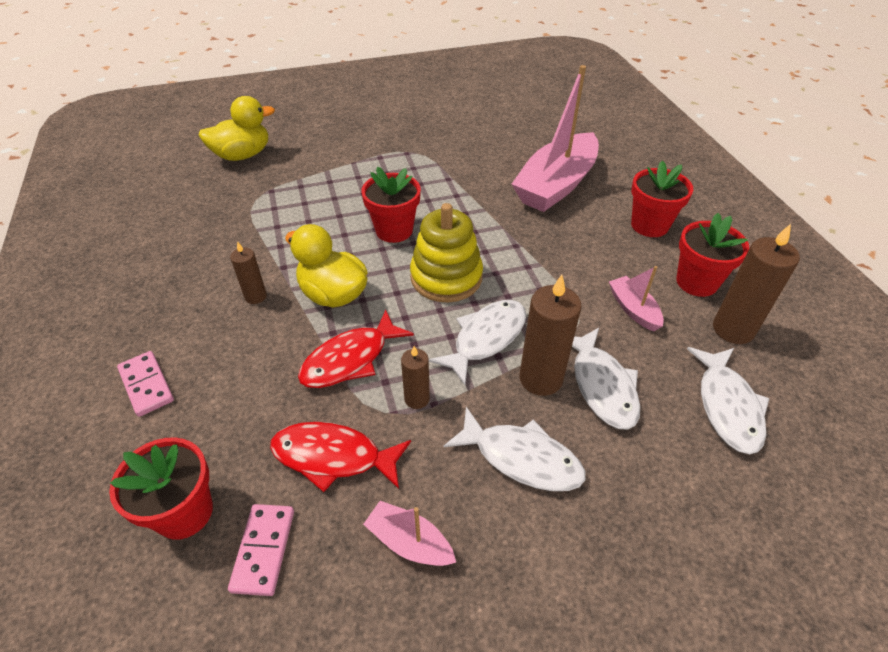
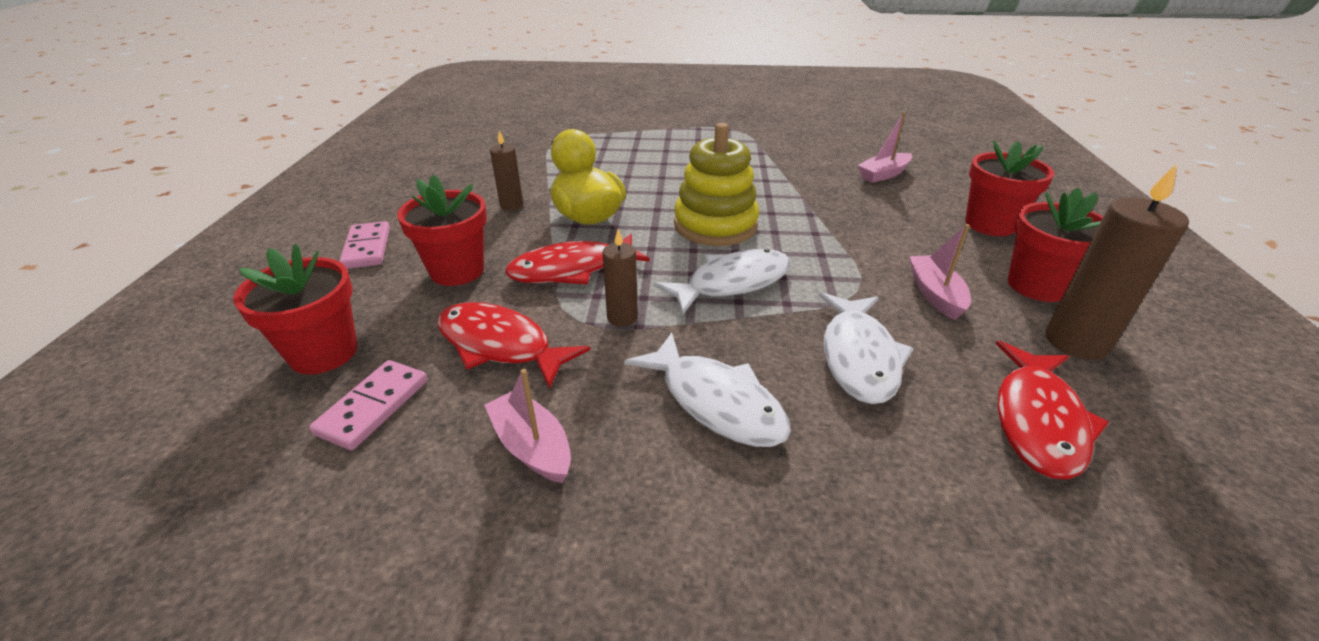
camera: 20 degrees right, 10 degrees down
yellow duck [198,96,275,161] -> none
red flower pot [361,167,421,243] -> red flower pot moved to [397,175,487,286]
pink boat [512,65,599,212] -> pink boat [857,112,912,183], size x0.45
brown candle [520,275,581,396] -> none
white fish [687,347,769,454] -> red fish [996,340,1109,479]

